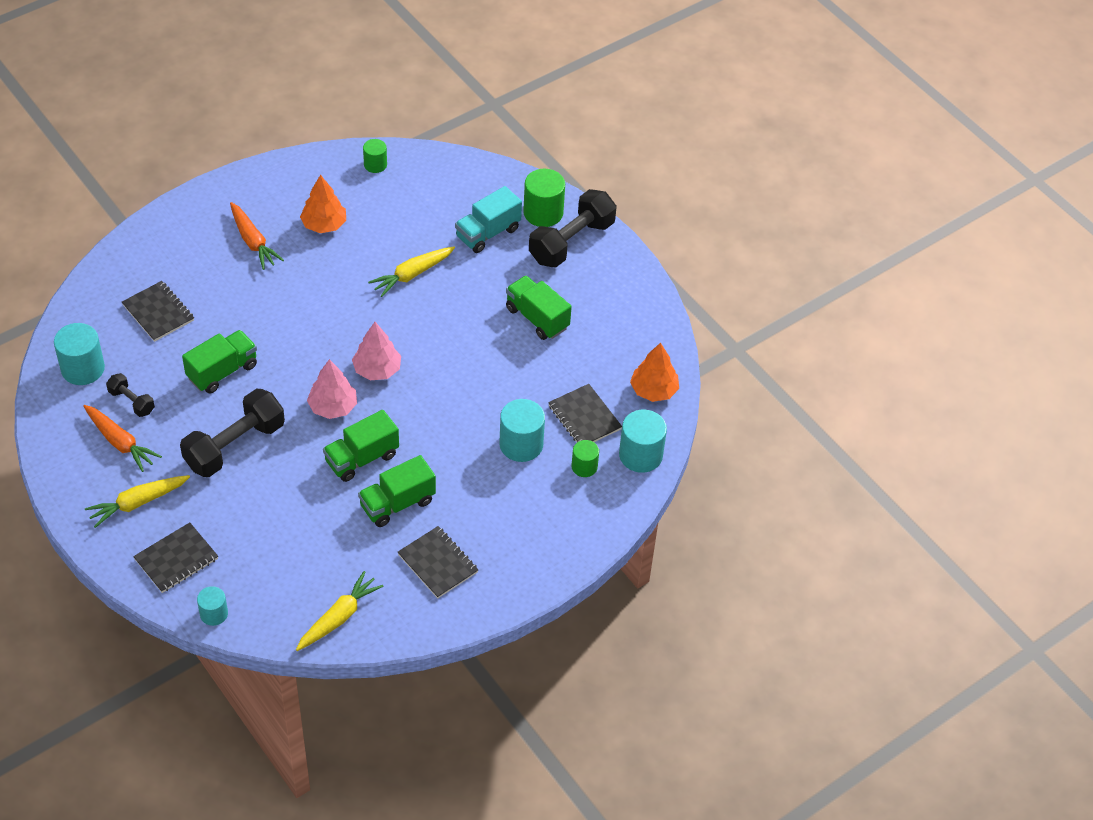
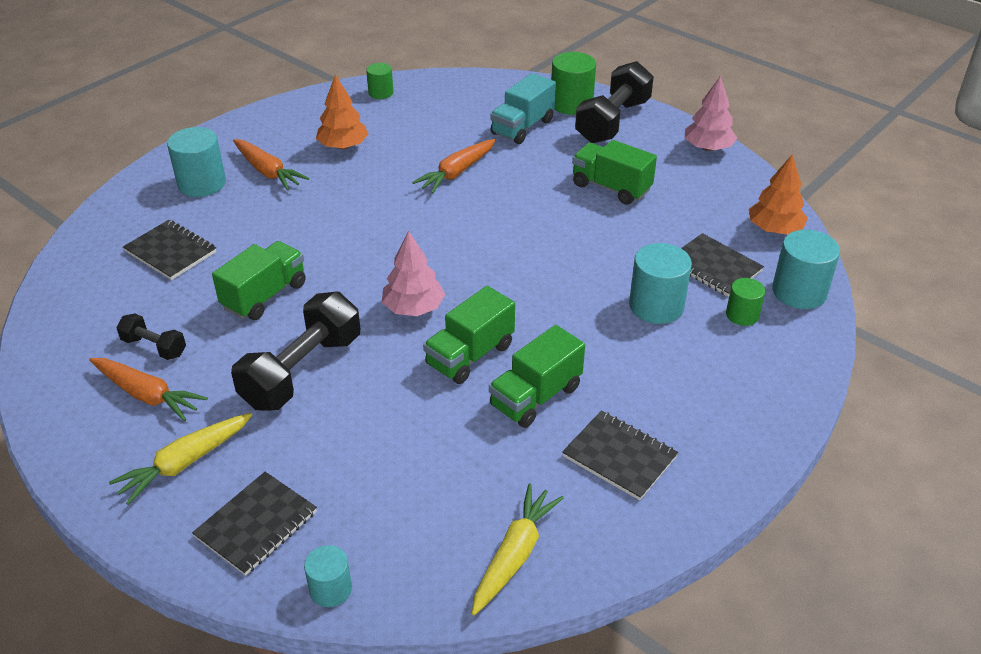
camera: 10 degrees left, 10 degrees down
turquoise cylinder [54,323,105,385] -> turquoise cylinder moved to [167,127,226,197]
pink tree [352,322,401,380] -> pink tree moved to [685,76,737,151]
yellow carrot [368,246,455,297] -> orange carrot [412,139,496,193]

